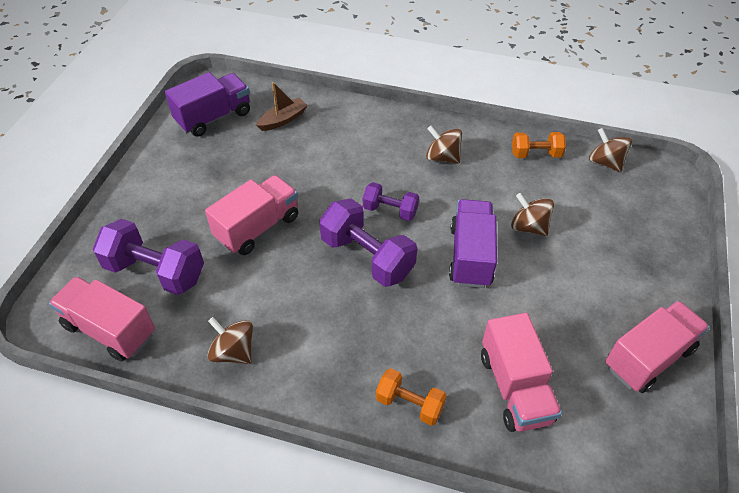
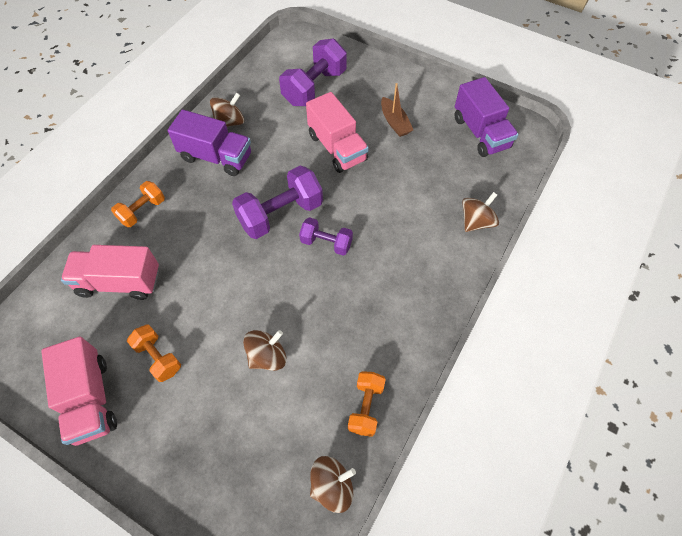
camera: 105 degrees right, 10 degrees up
pink truck [49,276,155,361] -> none
brown boat [256,82,308,131] -> brown boat moved to [381,83,413,137]
purple dumbbell [363,182,419,221] -> purple dumbbell turned 75 degrees clockwise [299,217,353,256]
brown spinning top [426,126,462,164] -> brown spinning top moved to [462,192,499,232]
purple truck [449,199,497,288] -> purple truck moved to [168,109,251,176]
none -> orange dumbbell [127,324,181,382]

